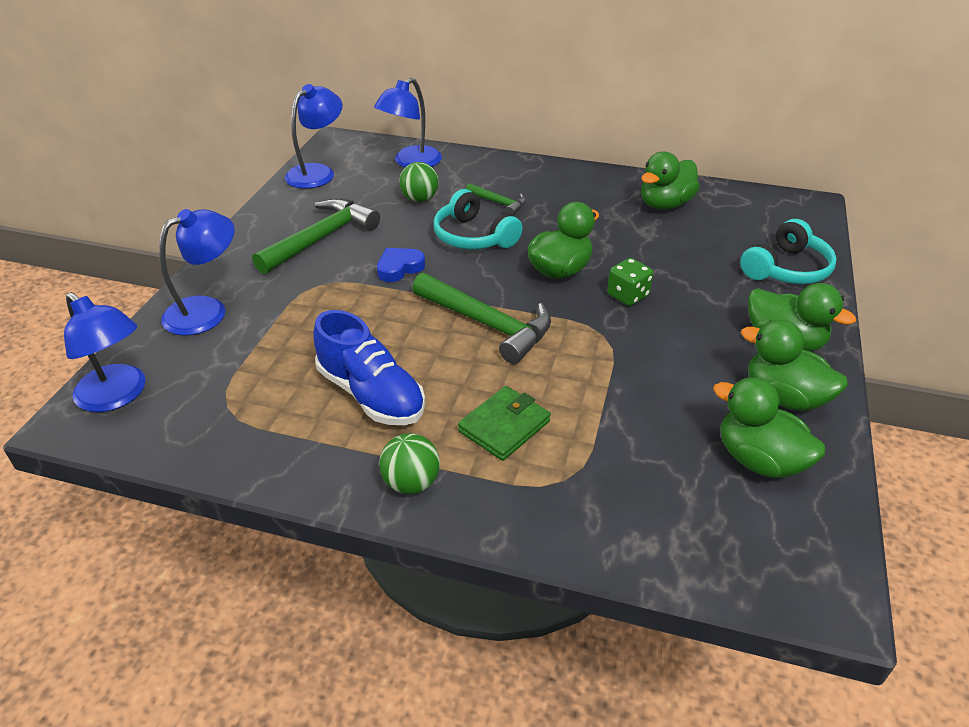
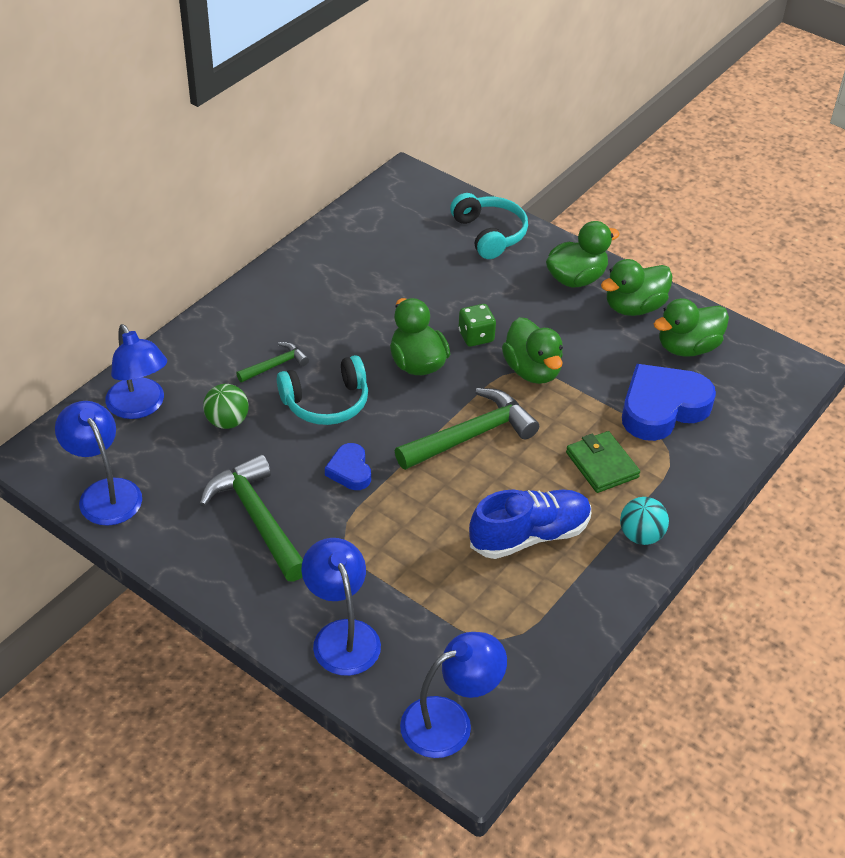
camera: 70 degrees left, 5 degrees up
green ball [379,433,440,494] -> turquoise ball [620,497,669,545]
green duck [641,151,700,210] -> green duck moved to [502,317,563,384]
none -> blue heart [622,364,716,441]

